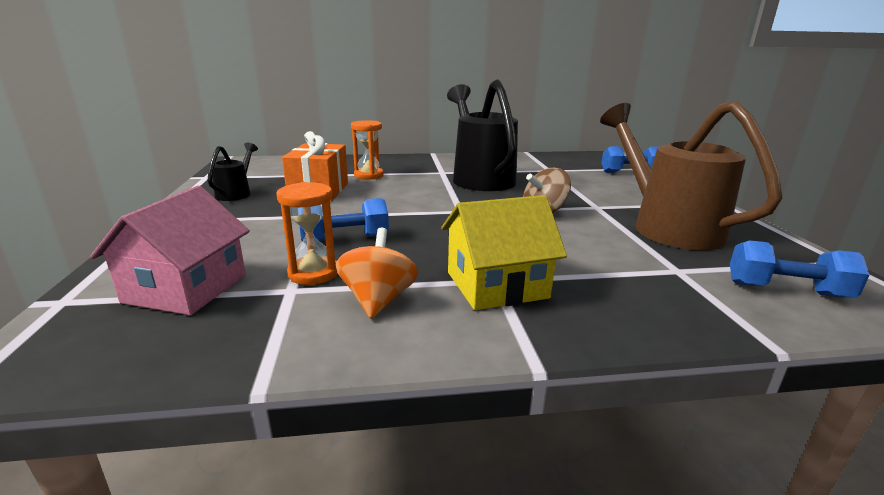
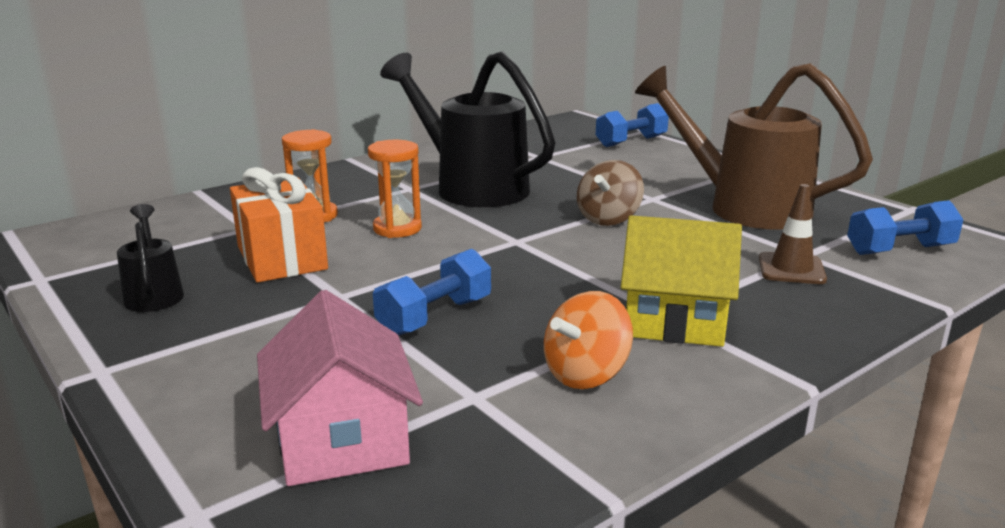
camera: 30 degrees left, 0 degrees up
orange hourglass [276,182,338,285] -> orange hourglass moved to [368,140,422,238]
orange spinning top [336,228,418,319] -> orange spinning top turned 105 degrees counterclockwise [544,291,633,389]
yellow house [441,195,567,310] -> yellow house turned 60 degrees clockwise [621,215,742,347]
none -> brown traffic cone [759,184,827,284]

